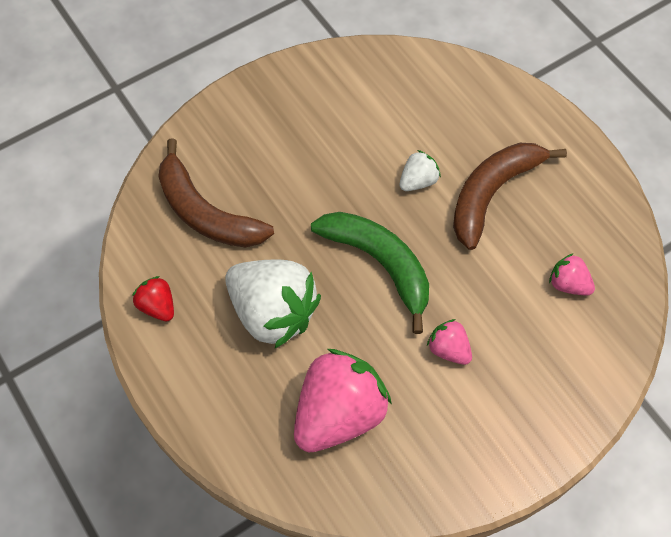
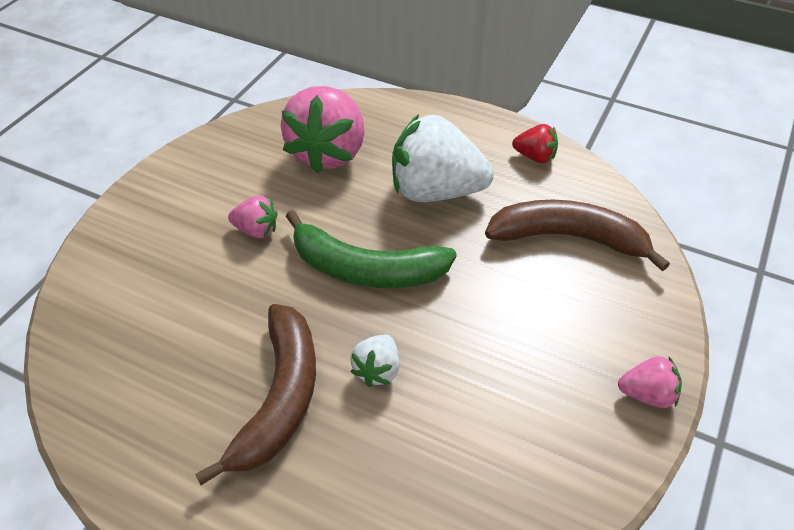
camera: 150 degrees right, 15 degrees down
pink strawberry [549,253,595,296] -> pink strawberry moved to [618,356,682,408]

